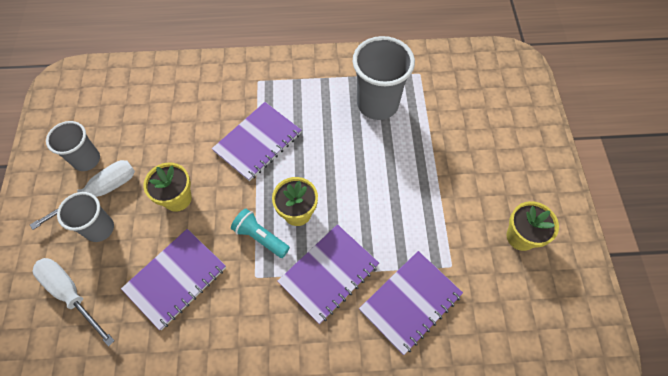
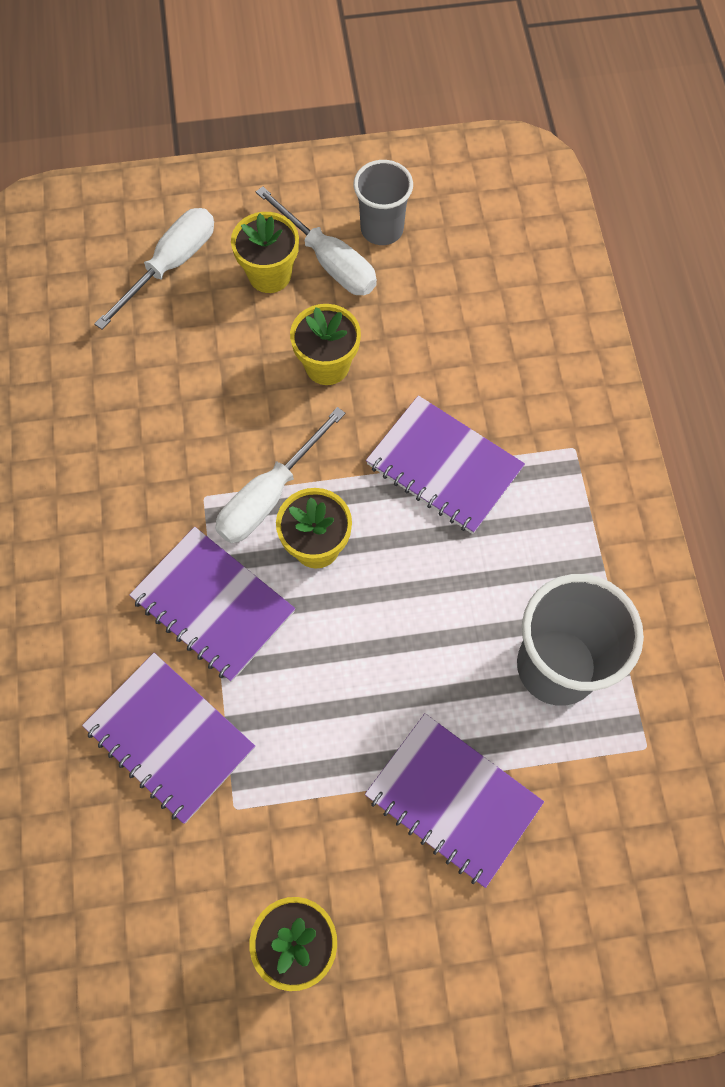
camera: 85 degrees right, 5 degrees up
grey cup [57,192,114,242] -> yellow flower pot [231,212,299,293]
purple notebook [121,229,226,330] -> purple notebook moved to [365,713,544,888]
turquoise flashlight [231,209,290,258] -> white screwdriver [215,407,346,543]

